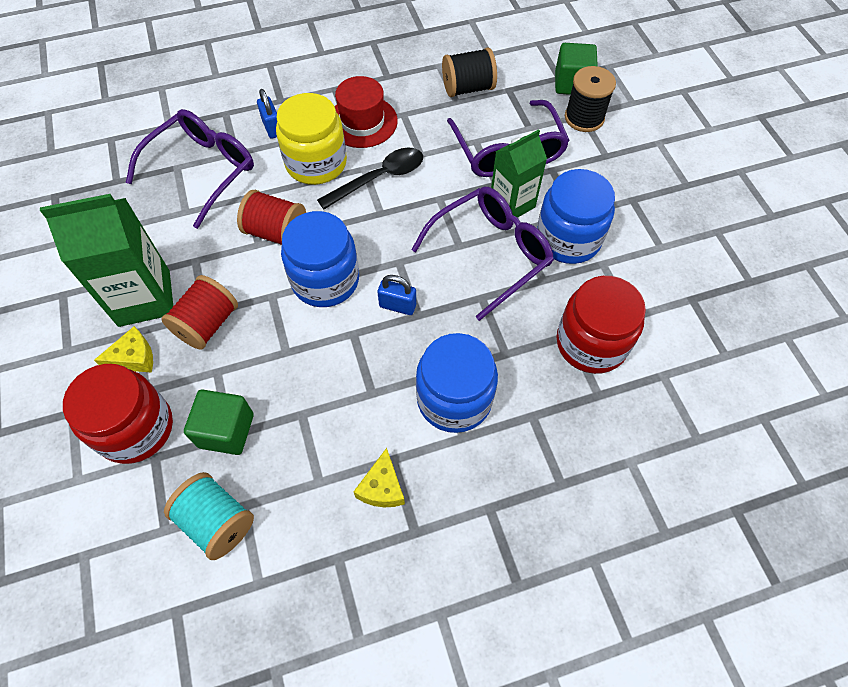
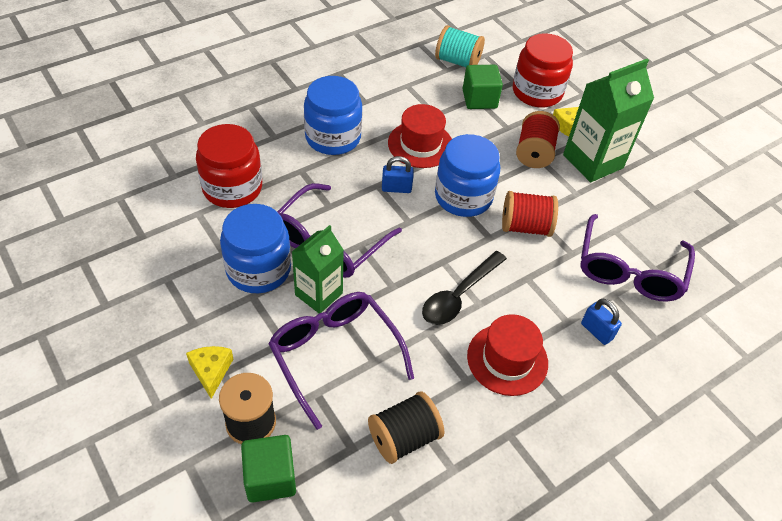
camera: 160 degrees right, 10 degrees down
yellow jar [276,93,347,185] -> none
yellow cheese [353,448,405,507] -> yellow cheese moved to [186,346,233,399]
none -> red hat [388,104,452,168]

